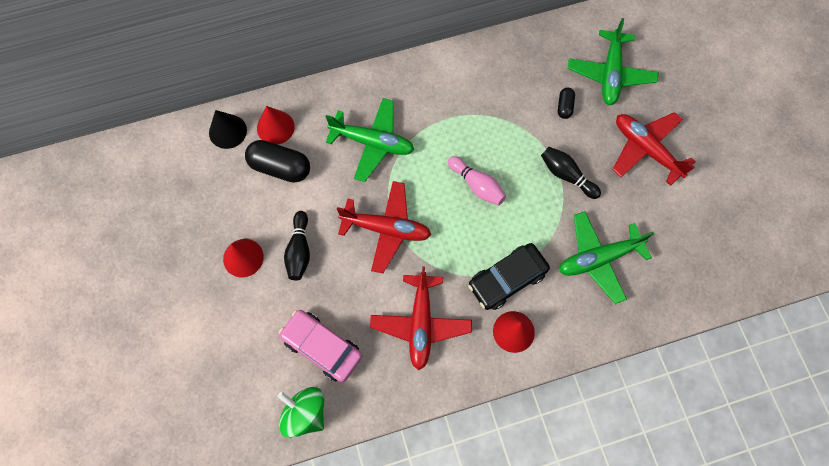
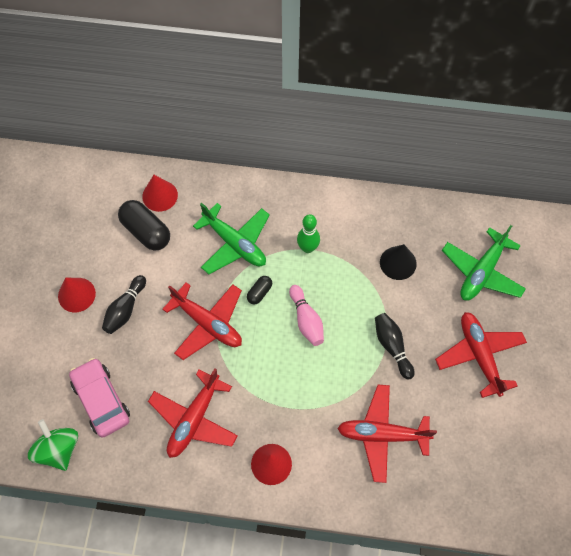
camera: 25 degrees right, 5 degrees down
black cone [209,110,247,149] -> black cone moved to [380,244,417,280]
black car [468,243,550,310] -> none
black capsule [558,88,575,119] -> black capsule moved to [247,276,272,304]
green plane [559,211,654,304] -> red plane [337,385,437,483]
none -> green bowling pin [297,214,320,253]

